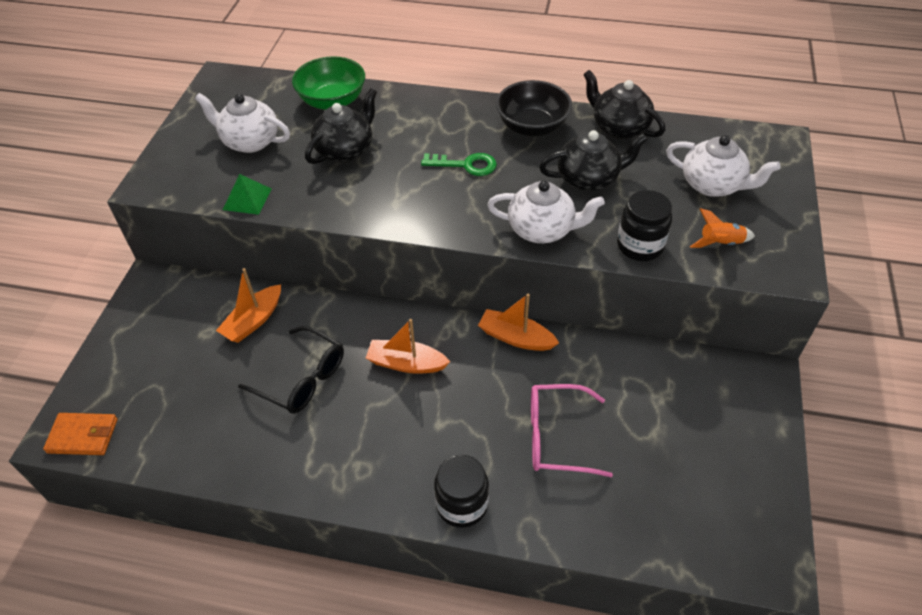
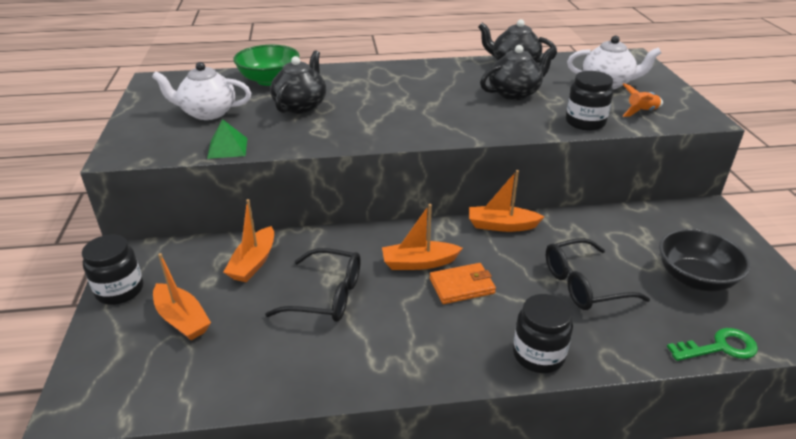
camera: 20 degrees left, 15 degrees down
orange wallet [43,413,118,455] -> orange wallet moved to [430,263,496,304]
green key [421,153,497,176] -> green key moved to [667,328,758,361]
white teapot [487,181,605,243] -> none
black bowl [496,80,572,137] -> black bowl moved to [659,229,751,291]
pink glasses [531,384,613,477] -> black glasses [546,238,650,310]
none -> black jar [82,235,143,305]
none -> orange boat [153,253,211,340]

